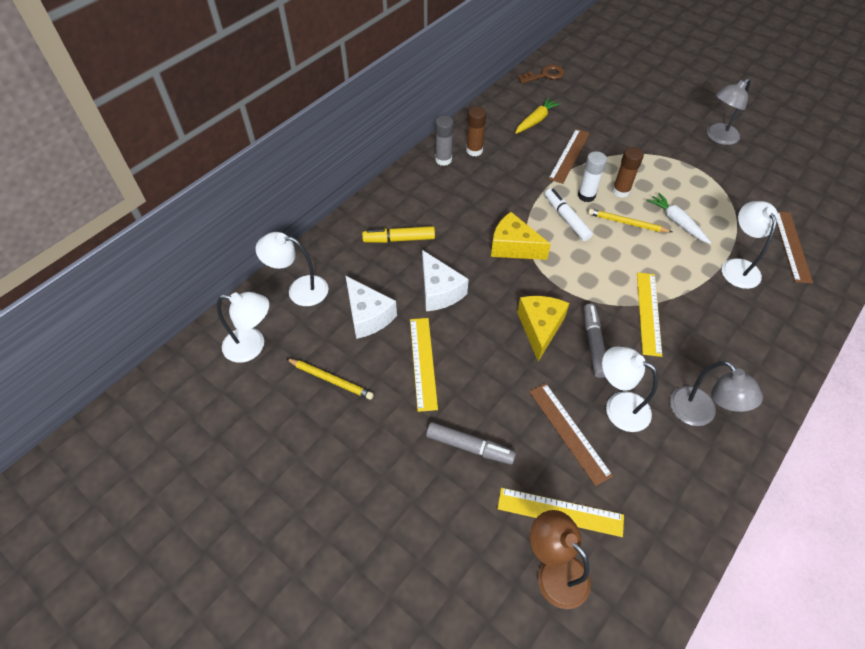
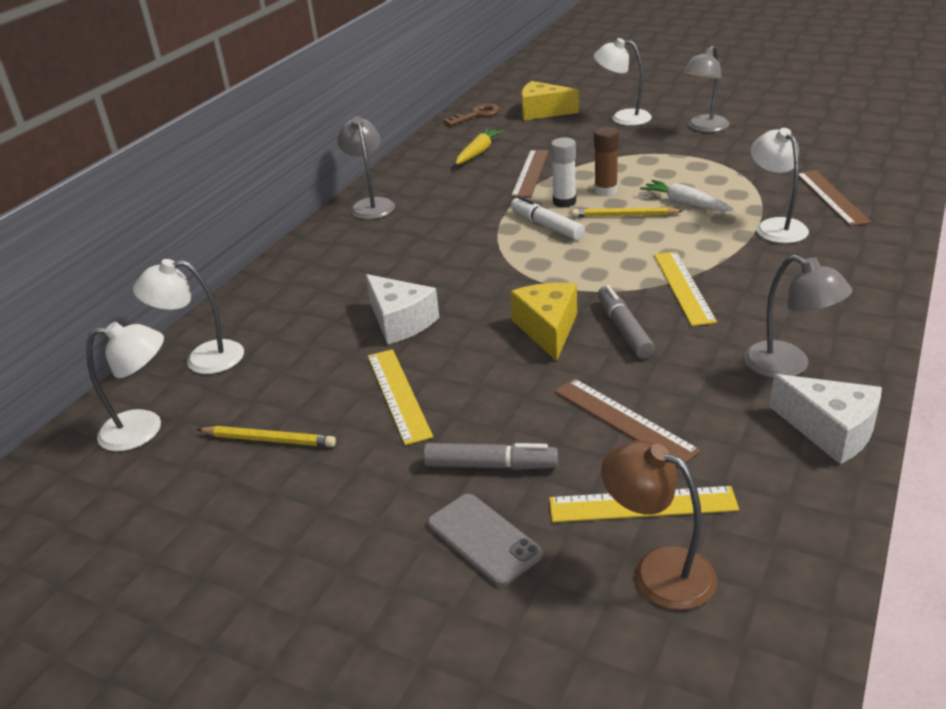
camera: 10 degrees left, 20 degrees down
white cheese [346,276,397,339] -> white cheese moved to [769,374,882,464]
yellow marker [362,226,435,243] -> none
grey glue stick [435,116,454,166] -> grey lamp [337,116,395,220]
brown glue stick [466,107,486,156] -> none
yellow cheese [491,212,551,260] -> yellow cheese moved to [521,81,579,120]
white lamp [602,347,658,432] -> white lamp moved to [594,38,652,126]
none -> grey phone [427,494,543,586]

